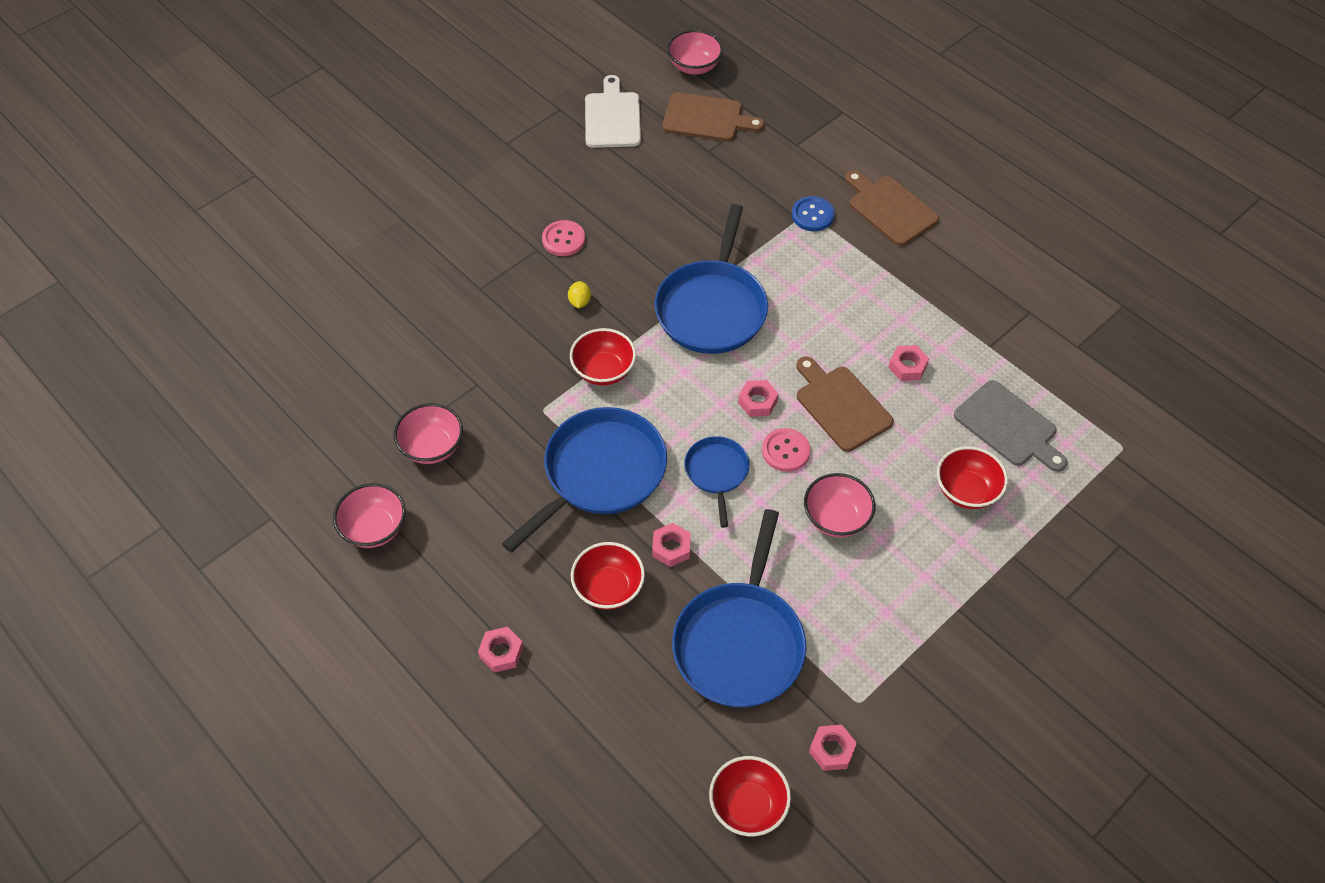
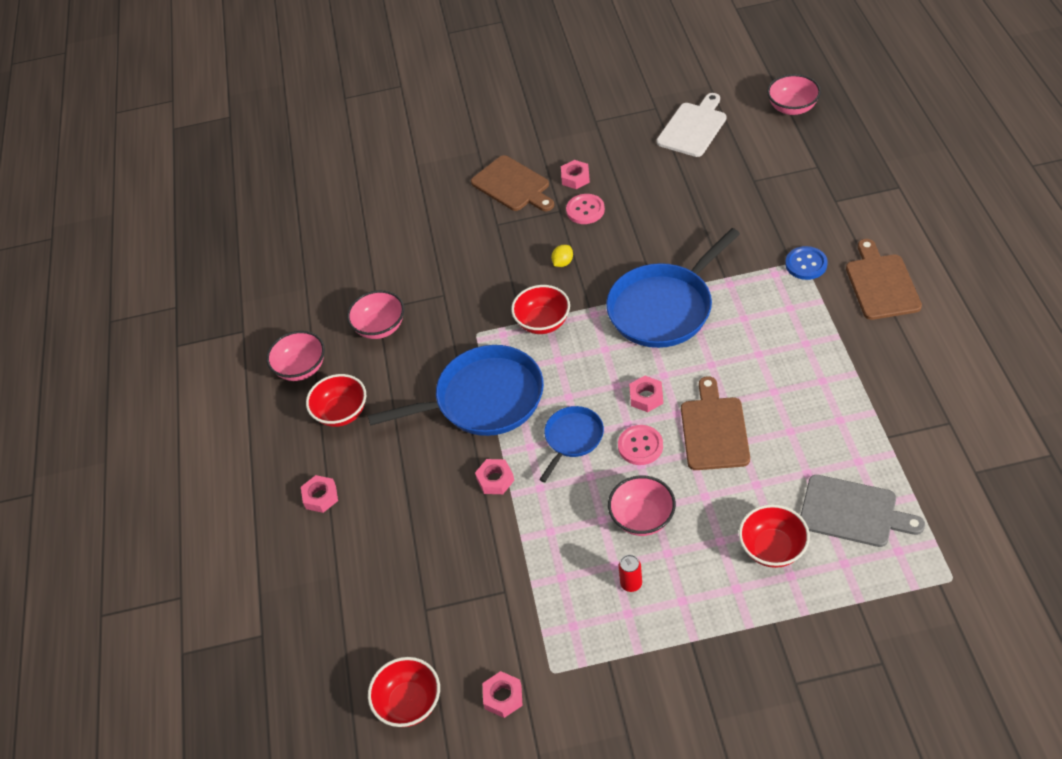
camera: 40 degrees right, 5 degrees down
red bowl [571,542,645,610] -> red bowl moved to [306,374,366,427]
brown cutting board [662,92,764,141] -> brown cutting board moved to [471,155,554,211]
blue pan [672,509,806,707] -> none
pink nut [888,345,929,381] -> pink nut moved to [561,160,590,189]
grey cutting board [954,380,1067,472] -> grey cutting board turned 60 degrees counterclockwise [800,475,925,547]
none -> red can [618,555,642,592]

